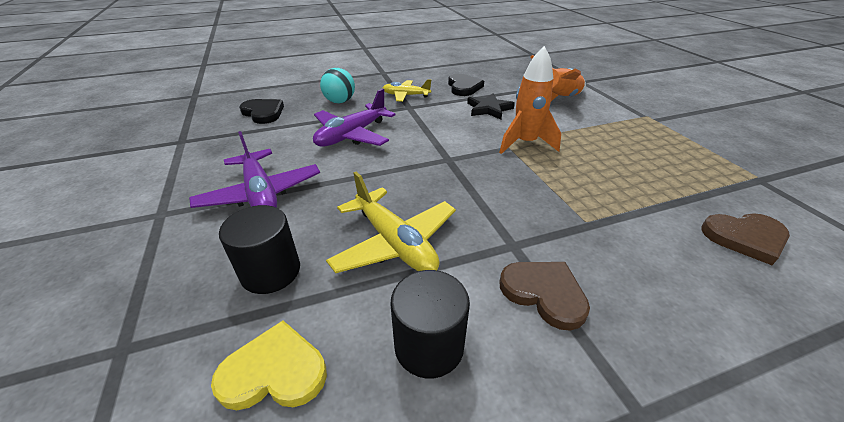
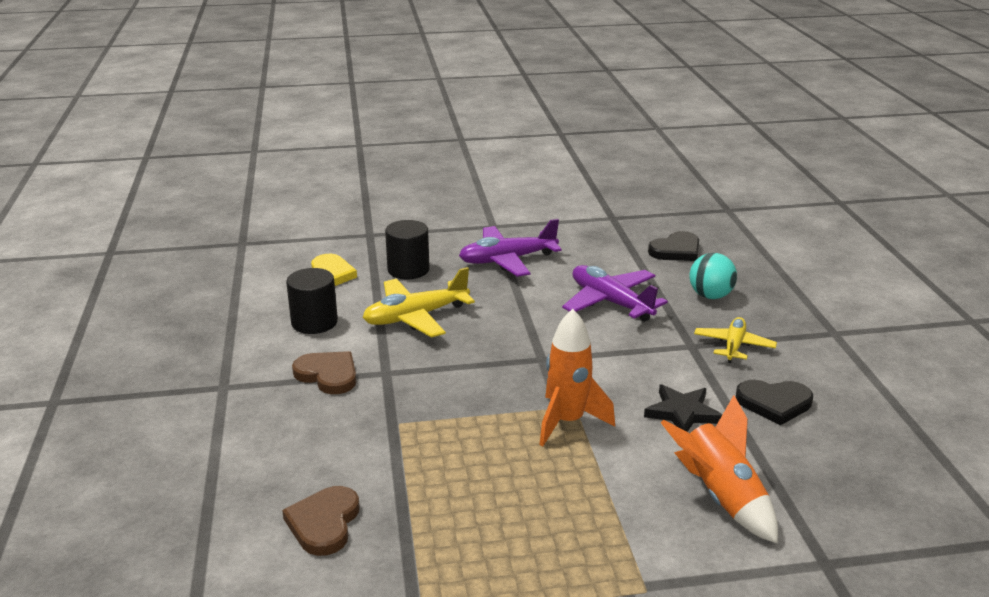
camera: 100 degrees right, 10 degrees down
brown heart [500,262,590,331] -> brown heart turned 105 degrees counterclockwise [292,351,356,394]

